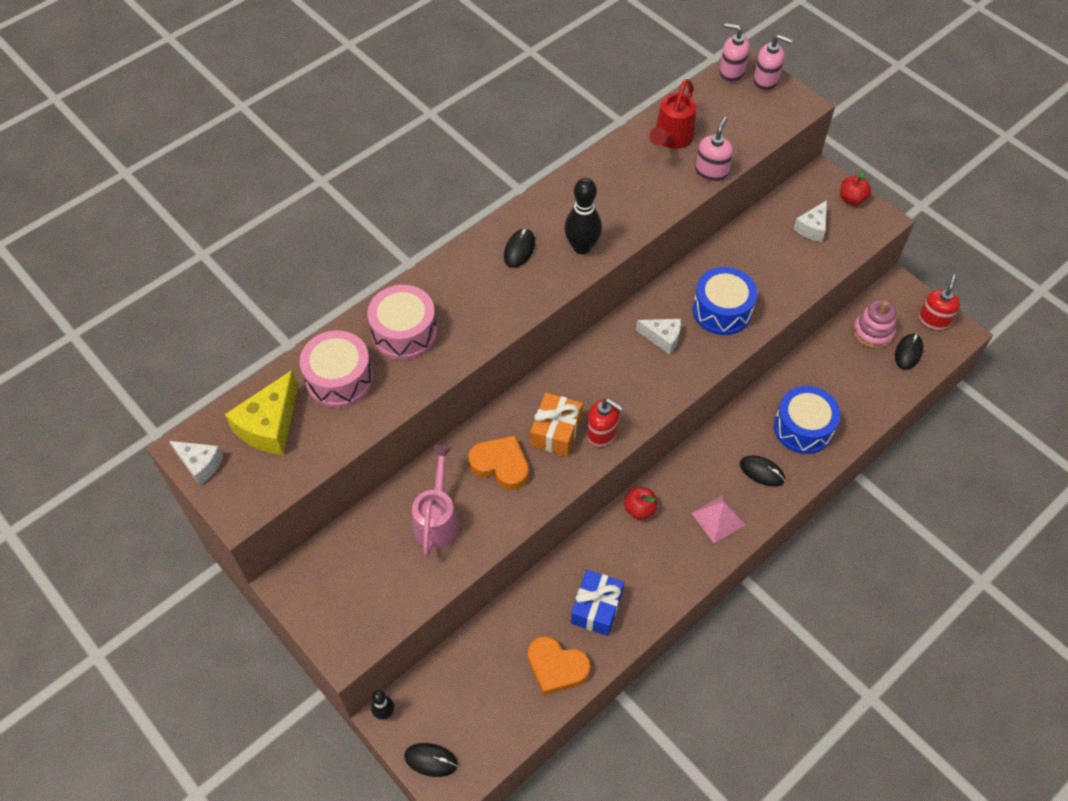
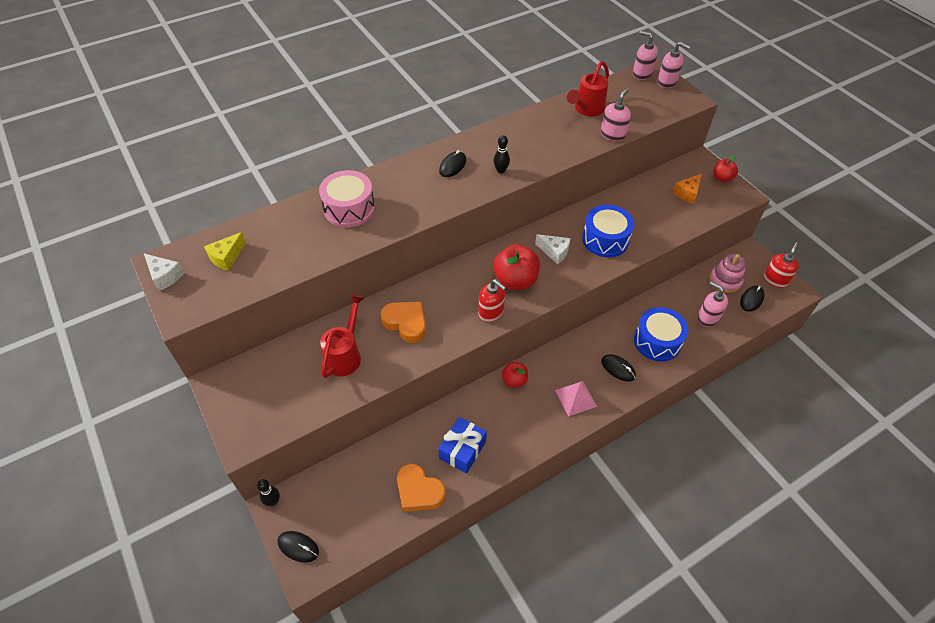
camera: 10 degrees right, 5 degrees down
yellow cheese [225,370,298,455] -> yellow cheese [204,232,246,271], size x0.62
pink drum [300,330,373,408] -> none
pink watering can [412,445,459,556] -> red watering can [320,294,365,378]
orange gift [530,393,583,456] -> none
black bowling pin [564,178,602,254] -> black bowling pin [493,135,510,173], size x0.57
white cheese [794,200,827,242] -> orange cheese [673,174,702,204]
none -> red apple [493,244,540,290]
none -> pink soap dispenser [698,282,728,327]

